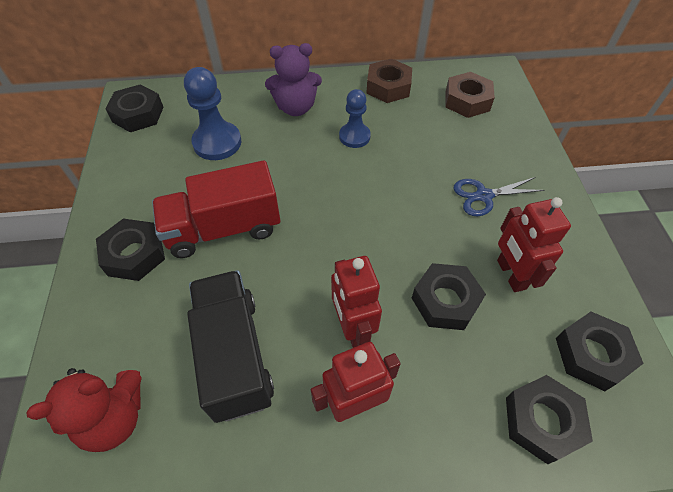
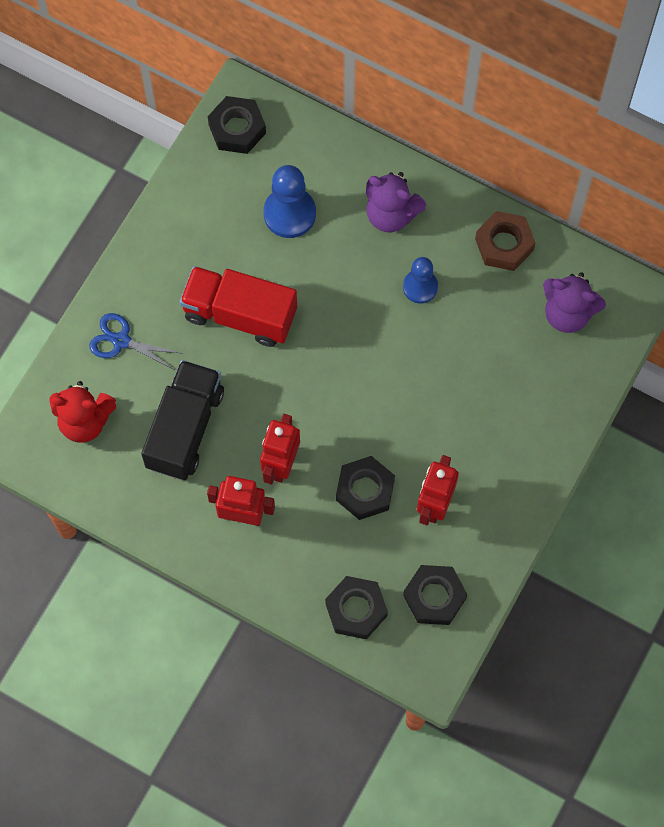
camera: 35 degrees right, 15 degrees up
black nut [96,219,165,281] -> none
brown nut [446,72,495,118] -> purple teddy bear [543,272,606,333]
blue scissors [453,177,545,216] -> blue scissors moved to [89,313,181,370]

